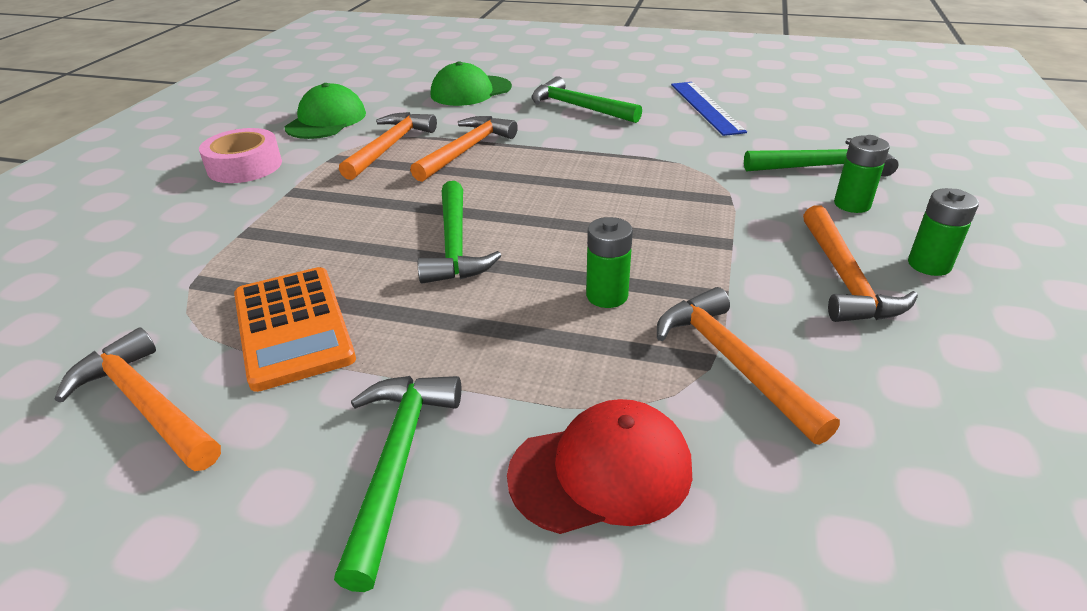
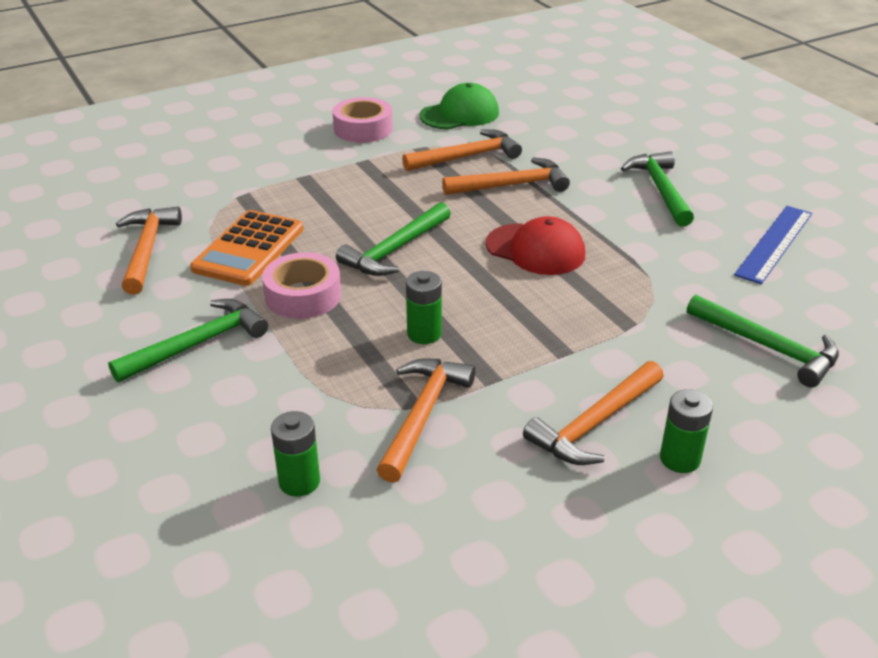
camera: 45 degrees right, 0 degrees up
green cap [431,61,512,106] -> none
red cap [507,399,692,534] -> red cap moved to [485,216,585,275]
green battery [834,135,890,213] -> green battery moved to [271,411,320,497]
none -> pink tape [262,252,341,319]

